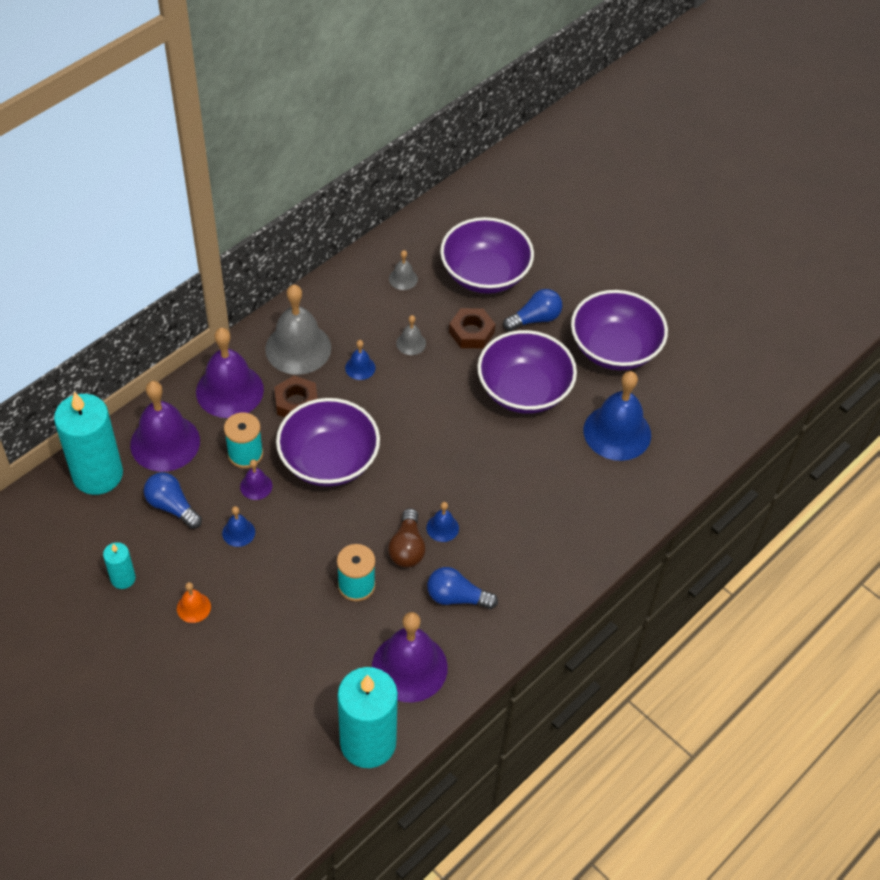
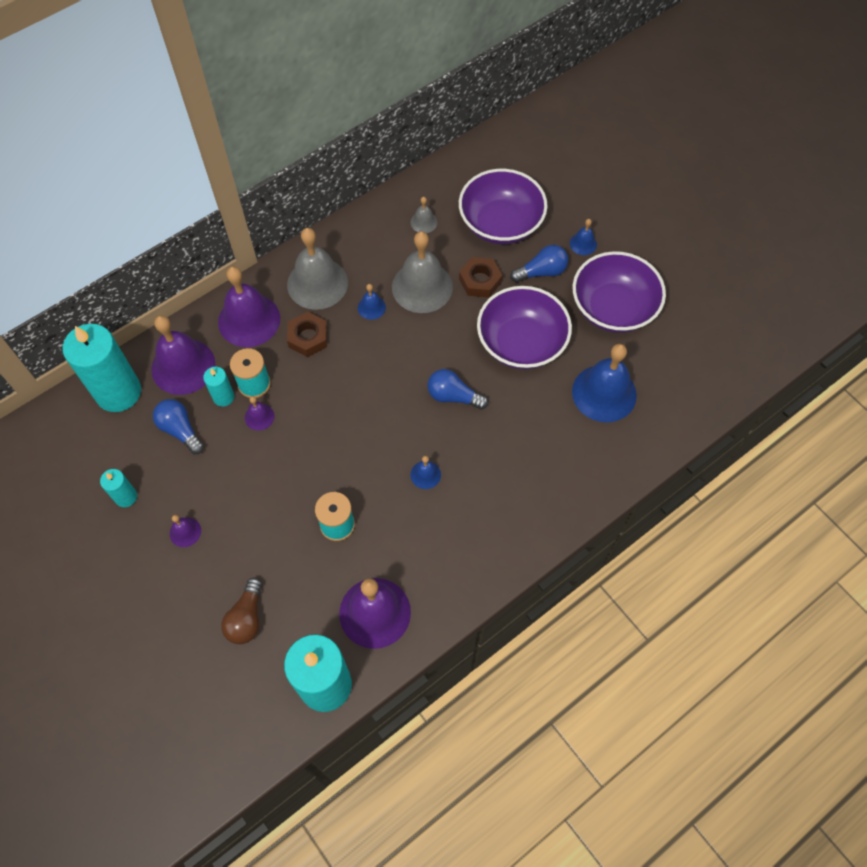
camera: 10 degrees right, 10 degrees up
orange bell [177,582,211,623] -> purple bell [170,515,201,547]
blue bell [222,506,255,547] -> blue bell moved to [570,219,597,255]
purple bowl [276,398,380,487] -> none
brown light bulb [388,508,426,567] -> brown light bulb moved to [221,577,262,644]
grey bell [396,315,426,355] -> grey bell [392,231,453,313], size x2.19
blue light bulb [427,567,498,609] -> blue light bulb moved to [428,369,489,410]
none -> turquoise candle [203,367,234,407]

